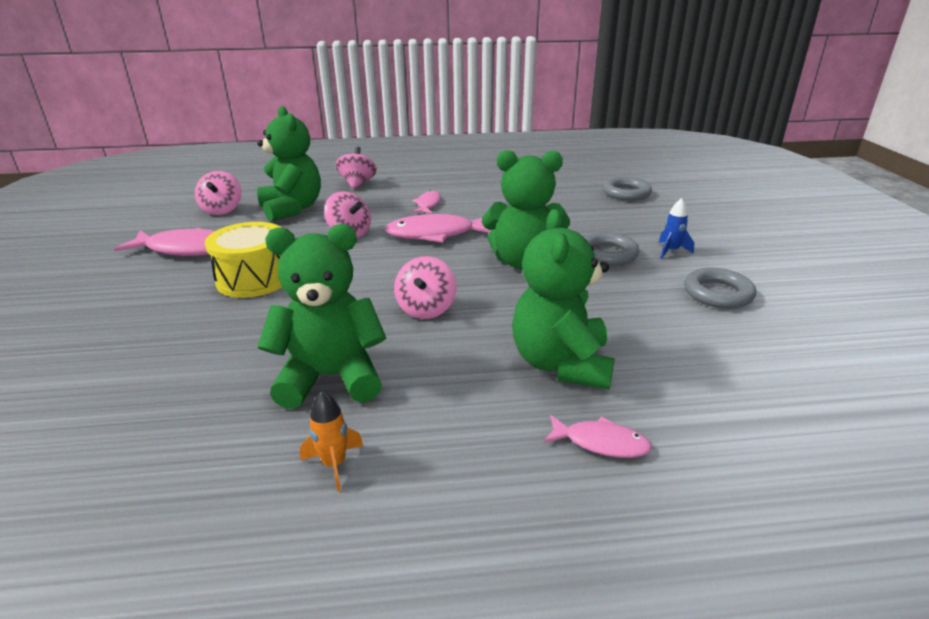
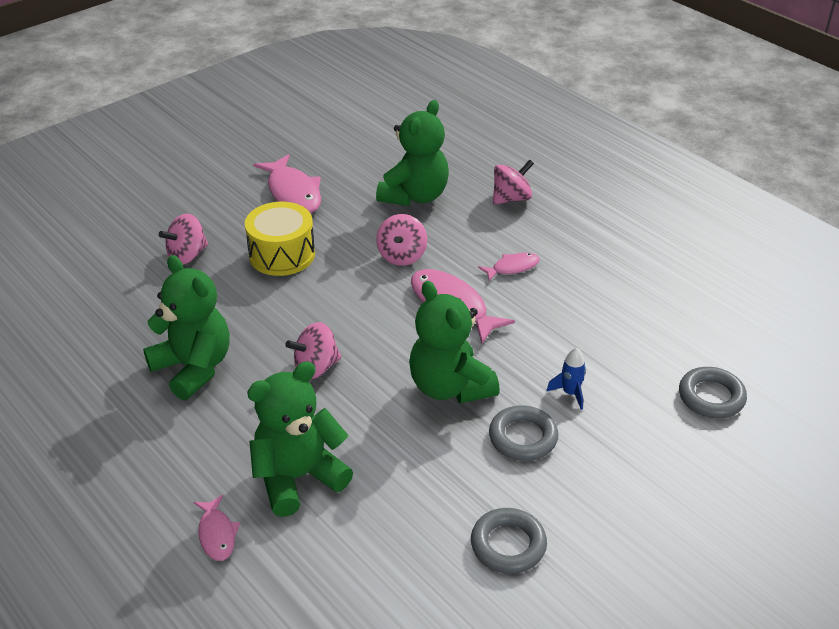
camera: 55 degrees right, 10 degrees up
pink spinning top [195,171,241,215] -> pink spinning top moved to [159,213,208,264]
orange rocket [300,391,363,492] -> none
blue rocket [659,198,694,259] -> blue rocket moved to [546,348,586,410]

